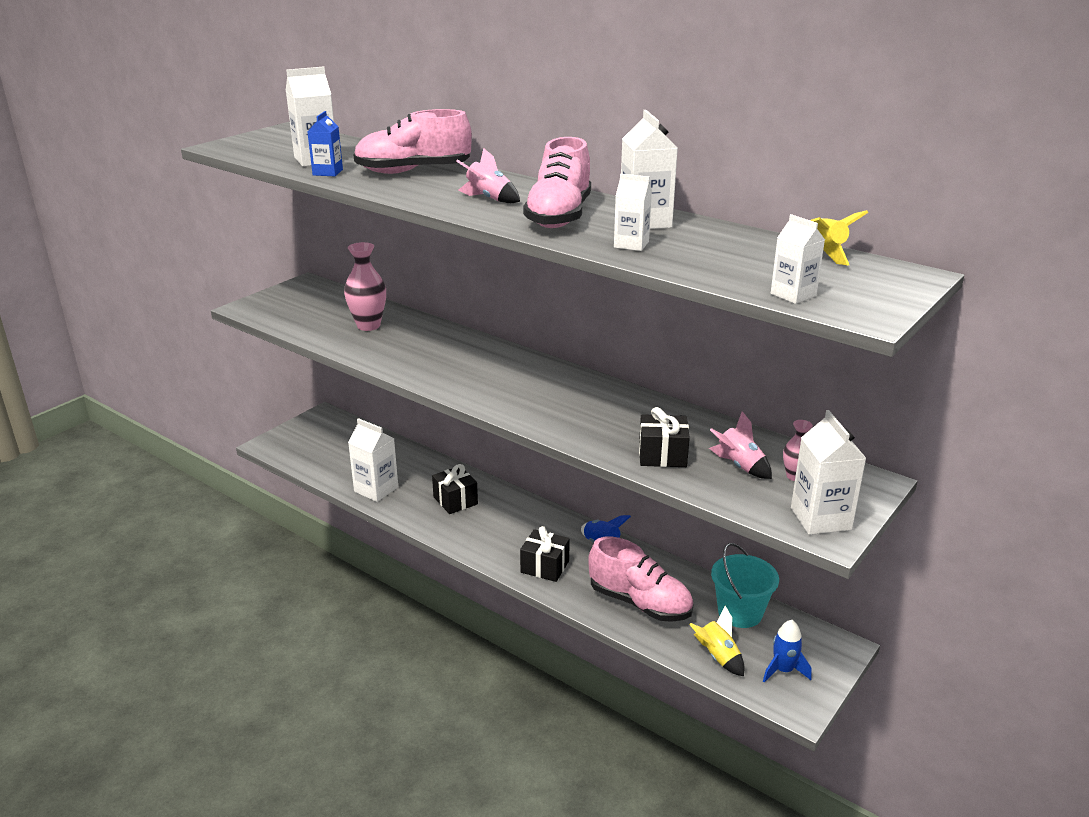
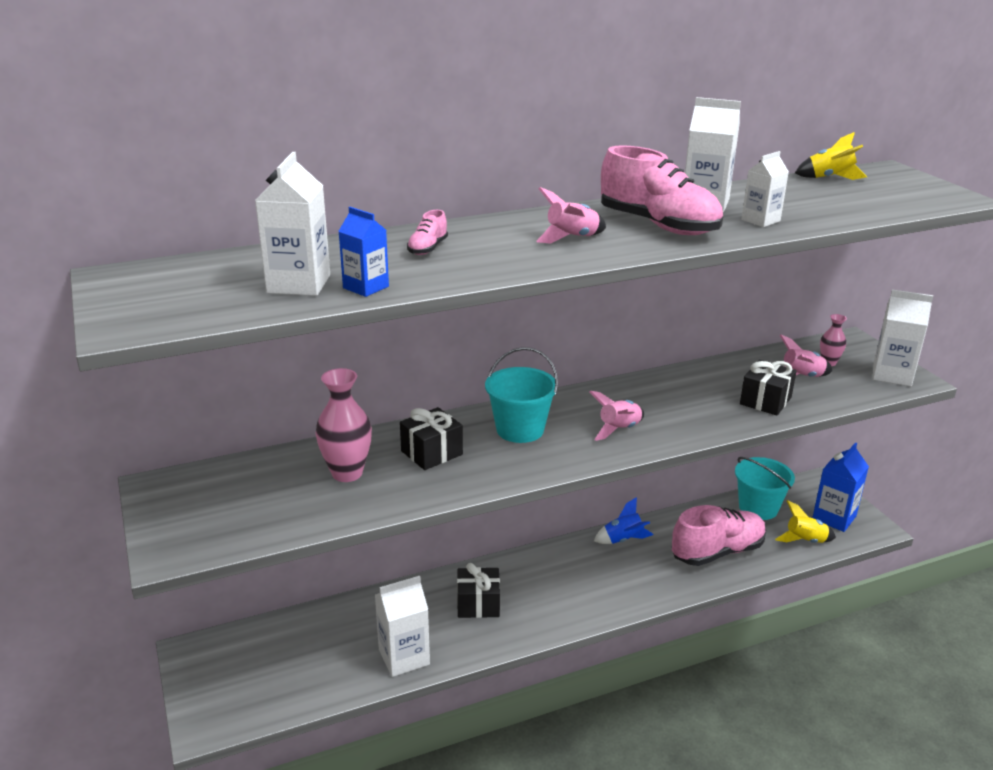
camera: 60 degrees left, 0 degrees up
pink shoe [353,109,472,174] -> pink shoe [407,210,448,255], size x0.44
black gift [520,526,570,582] -> black gift moved to [400,407,463,470]
blue rocket [763,620,812,683] -> blue carton [812,442,869,532]
white carton [771,214,825,304] -> none
none -> turquoise bucket [485,347,558,443]
none -> pink rocket [589,391,644,441]

